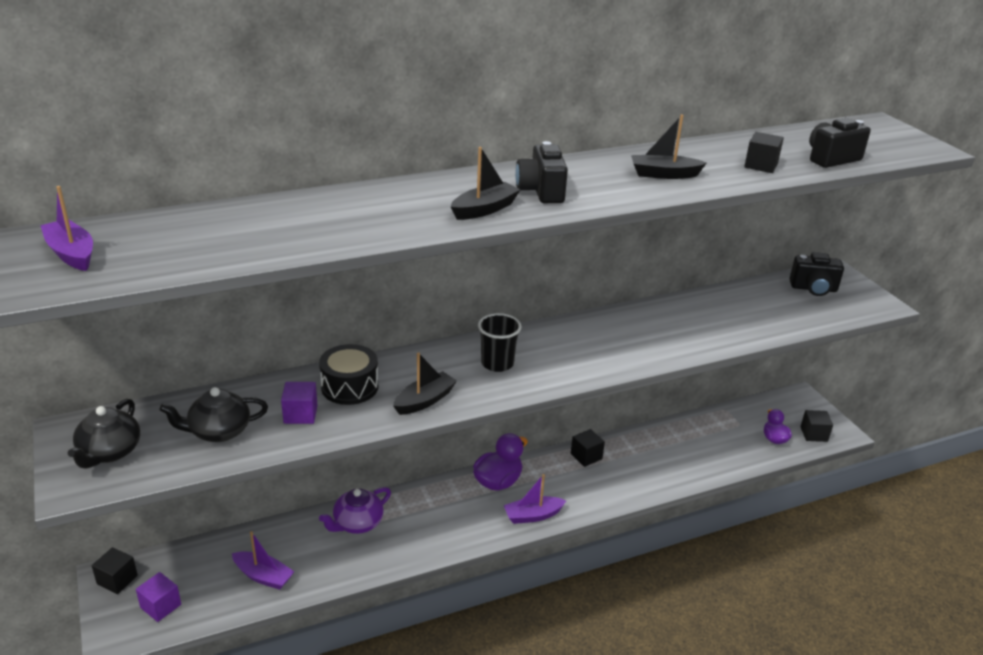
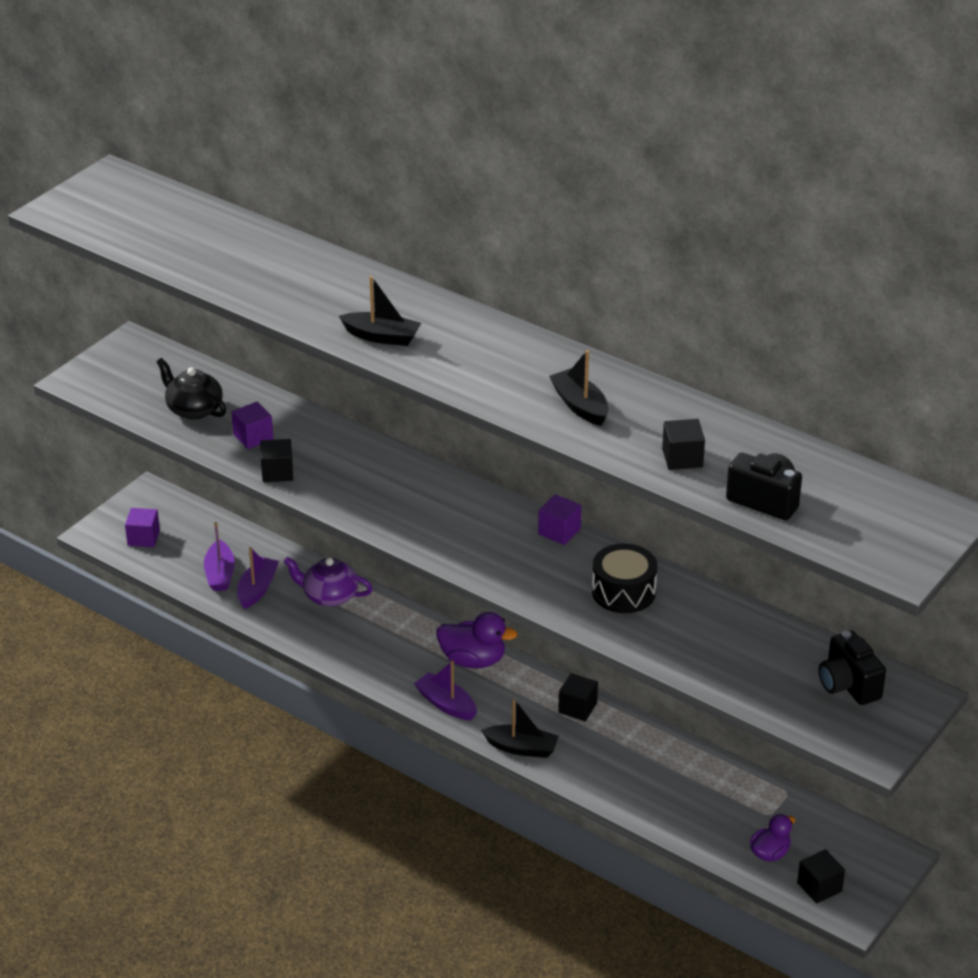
camera: 60 degrees right, 5 degrees up
purple boat [40,186,93,271] -> purple boat moved to [237,547,279,609]
black teapot [68,399,140,469] -> none
black cube [92,547,138,594] -> black cube moved to [260,439,293,482]
black drum [319,344,378,405] -> black drum moved to [592,544,657,613]
black boat [393,352,457,415] -> black boat moved to [481,699,559,758]
black cup [478,313,521,372] -> none
black camera [515,141,568,203] -> none
none -> purple cube [538,494,581,545]

